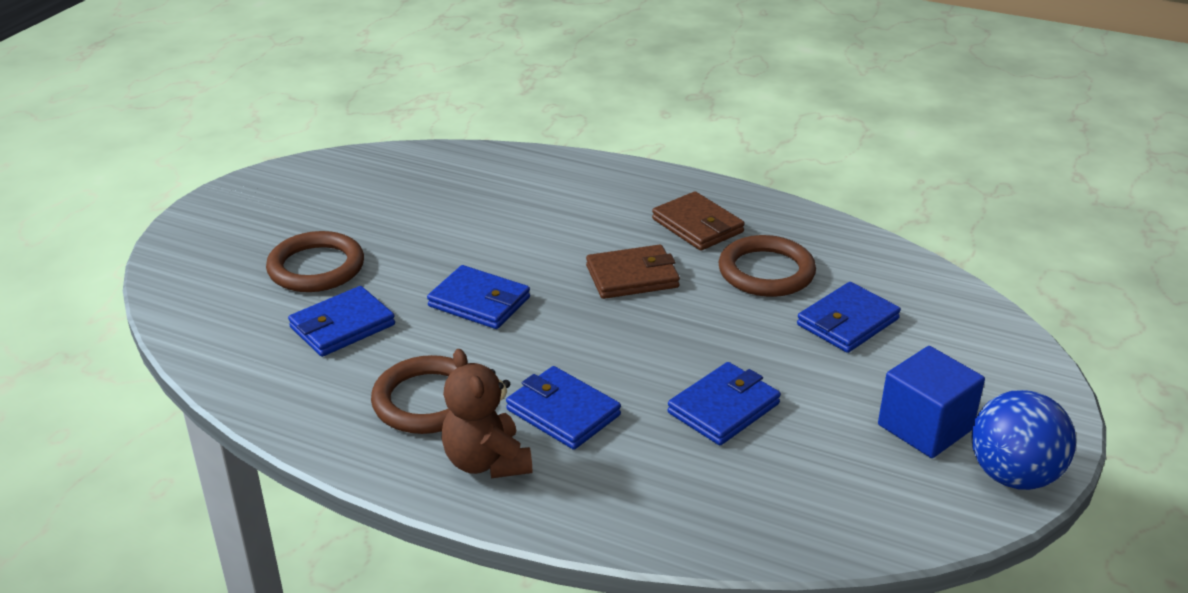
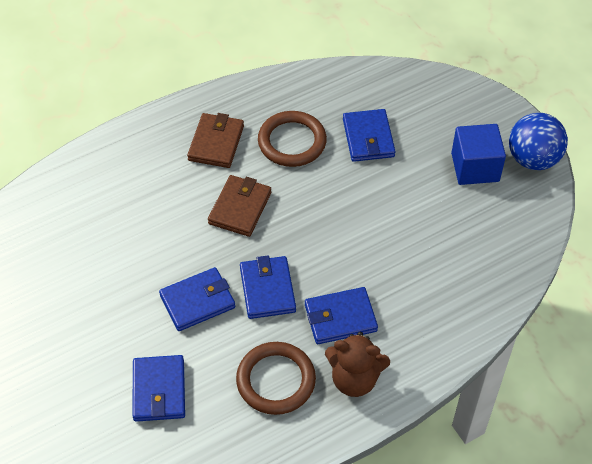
camera: 55 degrees left, 20 degrees up
brown ring [266,231,364,292] -> none
brown wallet [652,191,745,251] -> brown wallet turned 75 degrees counterclockwise [187,113,244,168]
blue wallet [667,362,781,445] -> blue wallet moved to [240,255,296,319]

